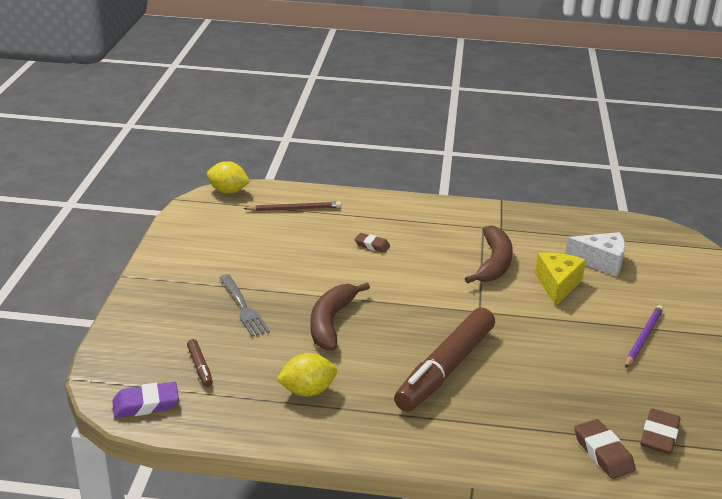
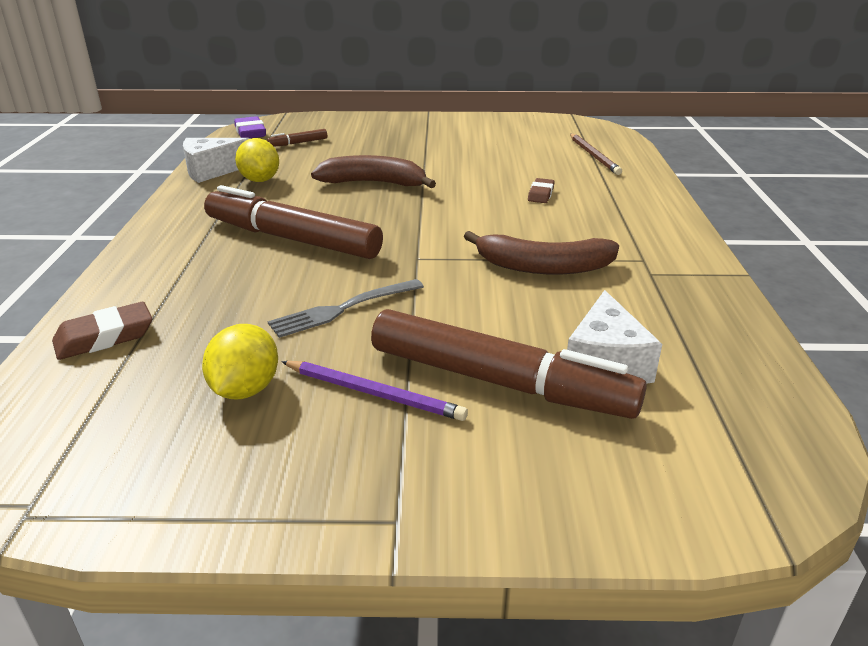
camera: 85 degrees right, 0 degrees up
yellow lemon [207,161,250,194] -> yellow lemon moved to [202,324,278,399]
grey fork [219,274,270,337] -> grey fork moved to [268,279,424,338]
yellow cheese [535,252,586,306] -> none
brown eraser [640,409,681,454] -> none
none -> white cheese [183,138,250,183]
none -> brown marker [371,309,647,419]

